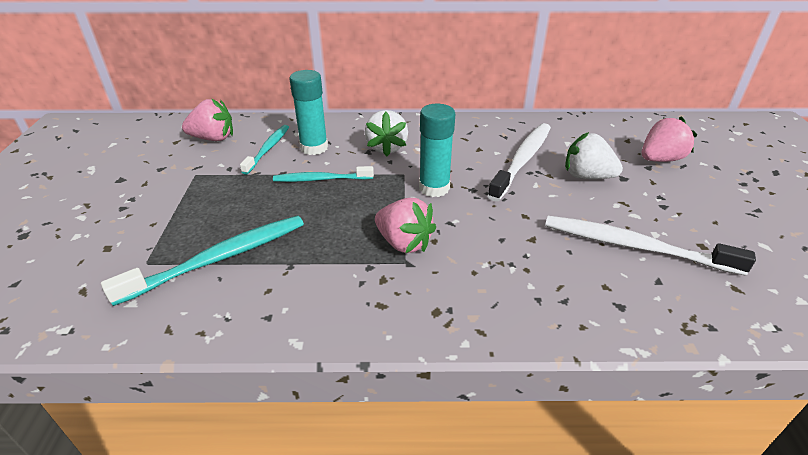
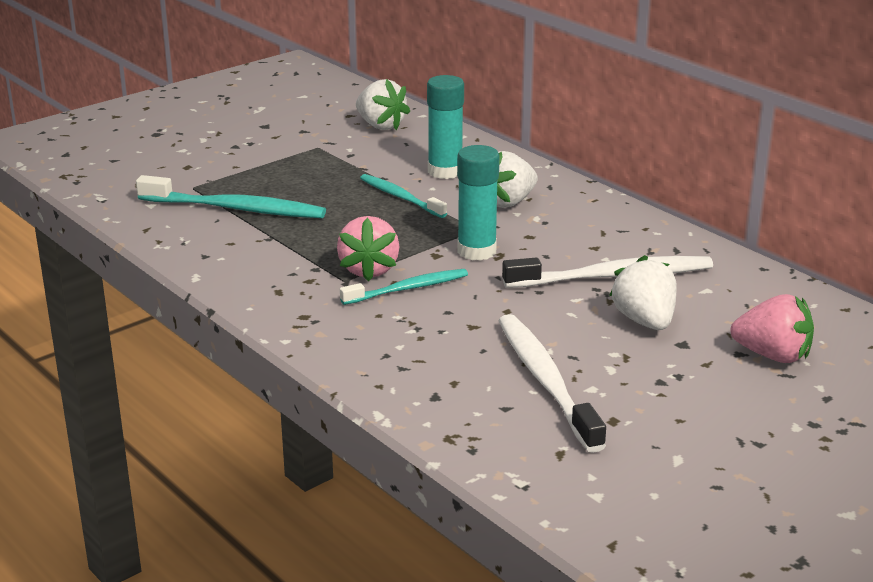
camera: 50 degrees right, 10 degrees down
pink strawberry [182,99,233,141] -> white strawberry [356,79,410,130]
turquoise toothbrush [240,125,289,175] -> turquoise toothbrush moved to [340,269,468,305]

